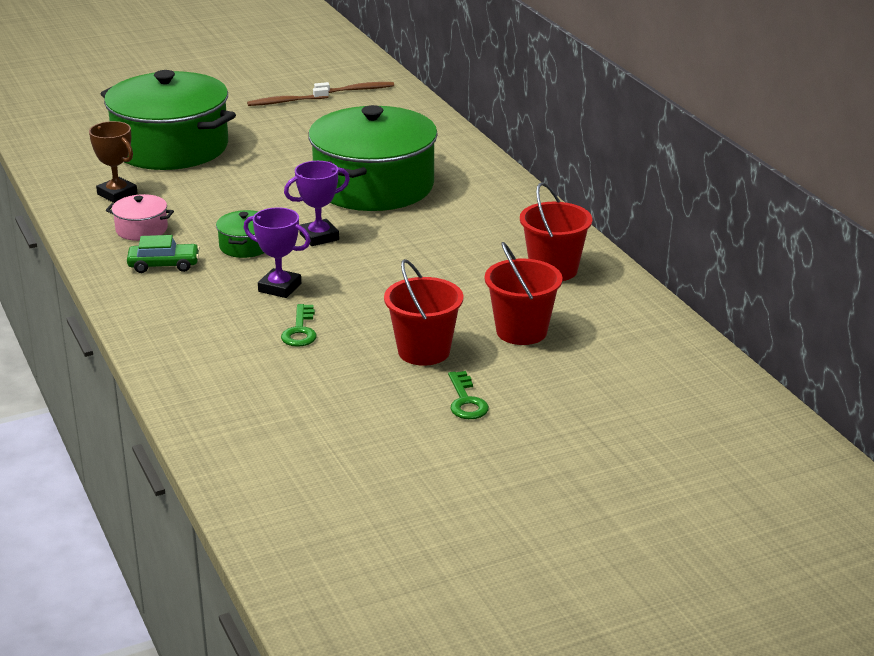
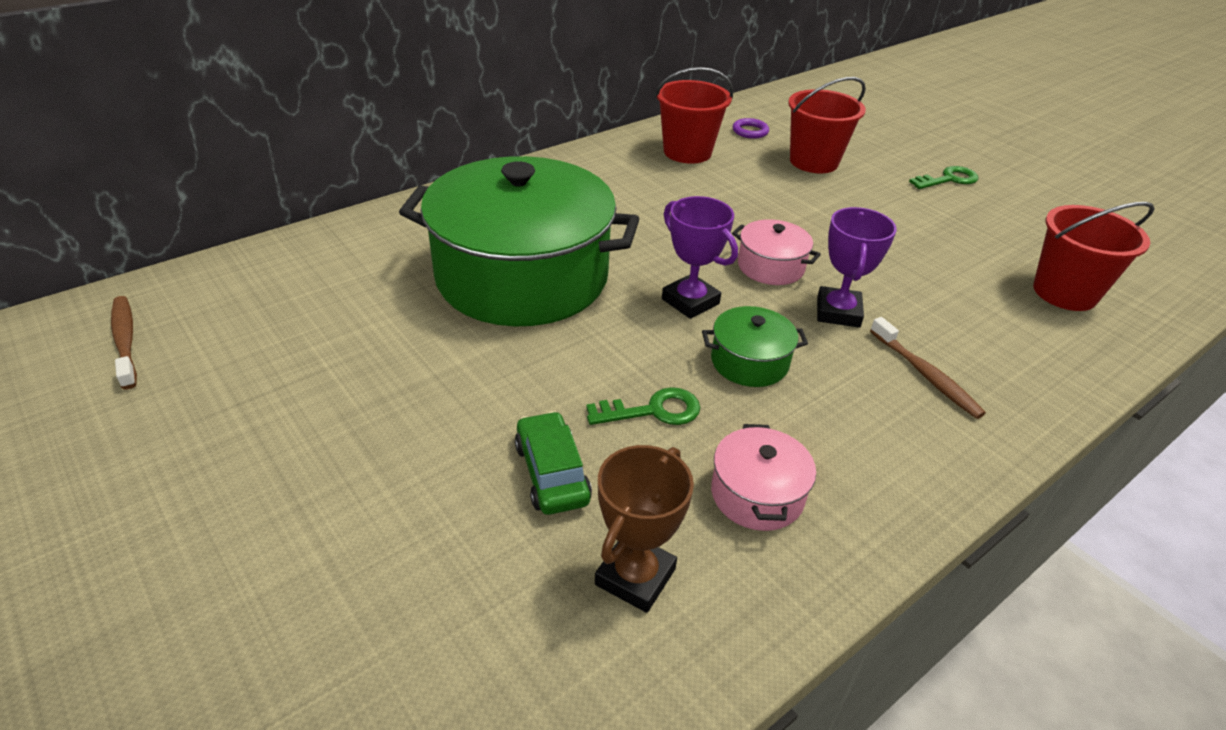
camera: 105 degrees left, 10 degrees up
green pot [101,70,236,170] -> none
green car [127,235,200,273] -> green car moved to [515,411,592,515]
brown toothbrush [247,87,329,106] -> brown toothbrush moved to [870,317,986,419]
green key [281,304,317,347] -> green key moved to [586,387,700,425]
red bucket [384,259,463,366] -> red bucket moved to [1033,202,1155,311]
none -> pink pot [732,219,821,285]
none -> purple ring [733,118,769,139]

